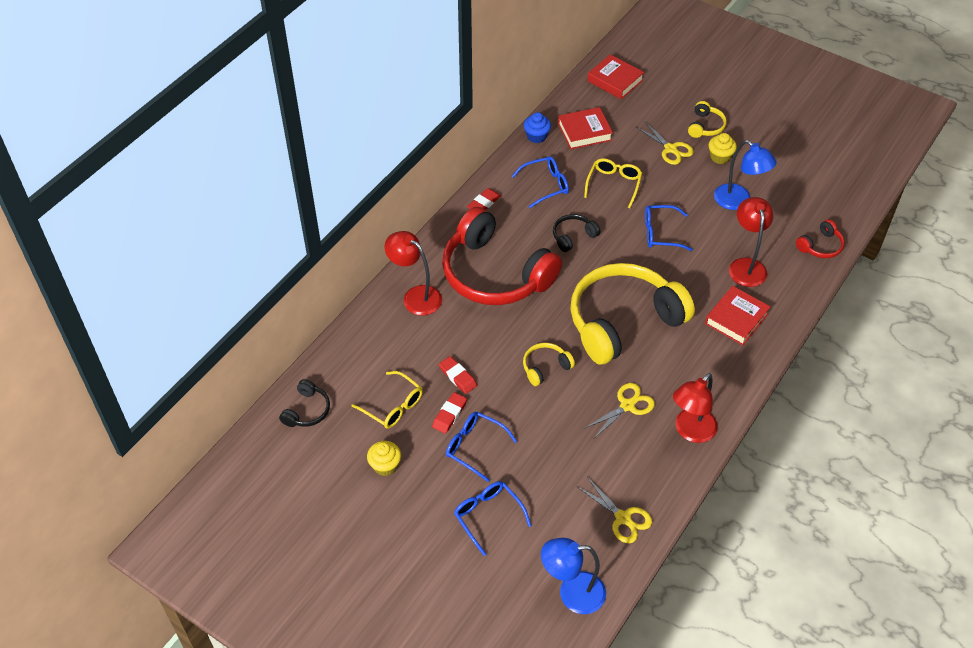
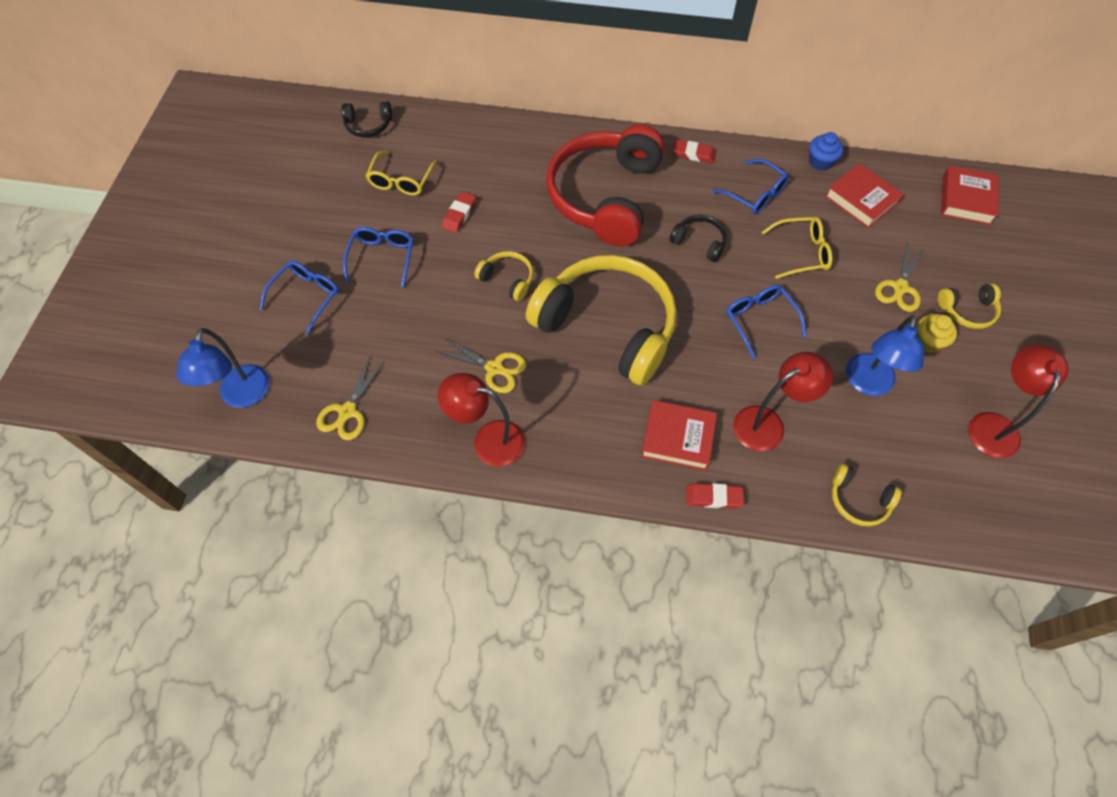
camera: 65 degrees right, 10 degrees up
yellow cupcake [367,441,401,476] -> none
red lamp [385,231,442,315] -> red lamp moved to [968,344,1069,458]
red eraser [432,392,467,434] -> red eraser moved to [686,483,744,509]
blue lamp [541,538,606,614] -> blue lamp turned 150 degrees counterclockwise [176,328,270,408]
red headphones [796,219,845,258] -> yellow headphones [832,463,902,526]

